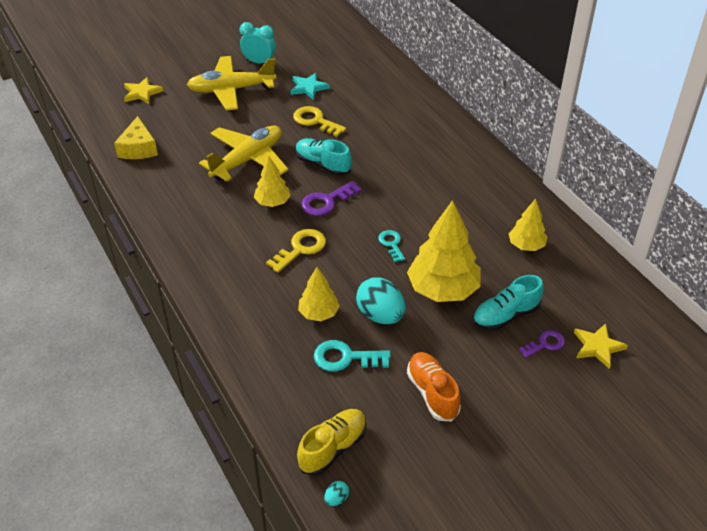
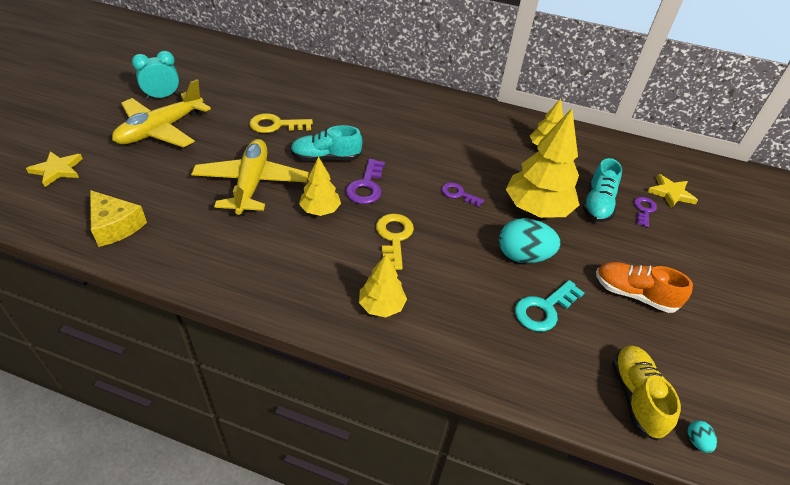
camera: 45 degrees left, 0 degrees up
turquoise star [290,73,330,100] -> none
yellow tree [298,267,340,321] -> yellow tree moved to [359,254,407,317]
turquoise key [378,230,405,262] -> purple key [441,183,484,207]

